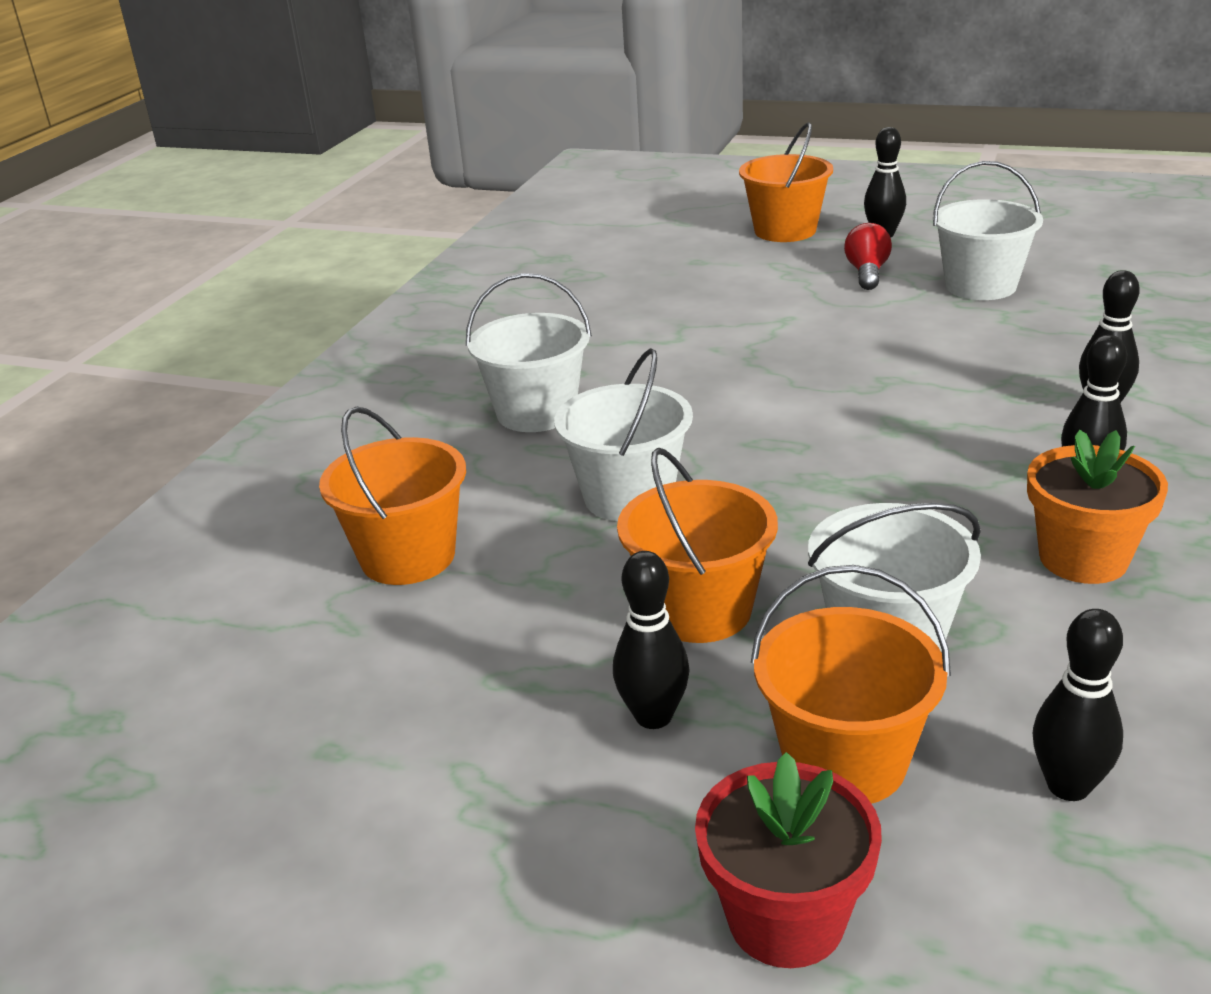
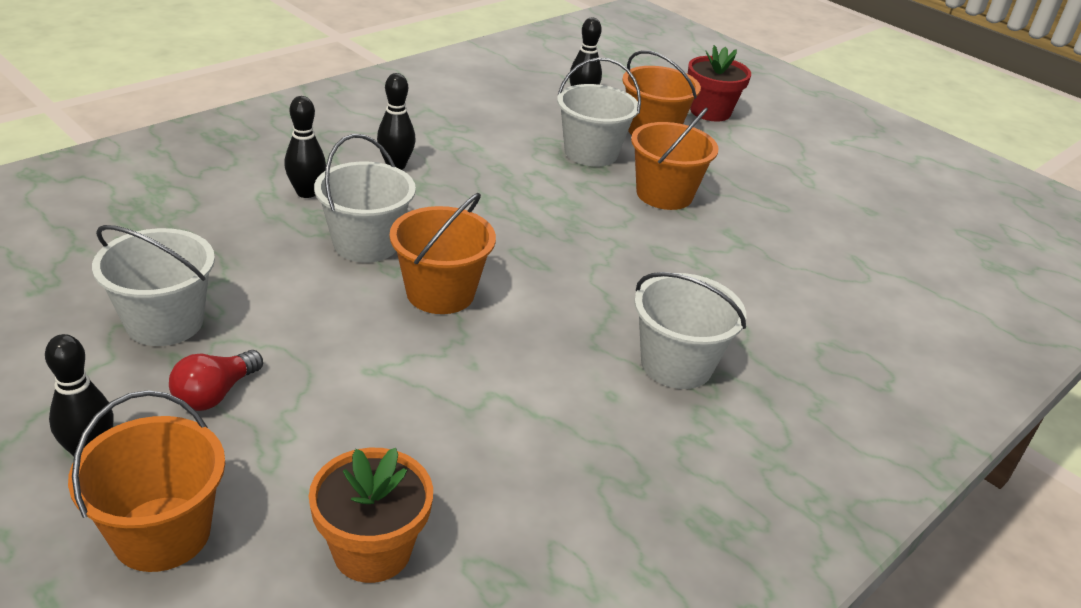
camera: 160 degrees left, 5 degrees up
orange bucket [319,406,466,585] -> orange bucket moved to [390,193,496,314]
white bucket [554,348,693,521] -> white bucket moved to [314,134,416,263]
black bowling pin [613,551,690,729] -> none
orange flower pot [1027,430,1168,584] -> orange flower pot moved to [309,448,433,583]

